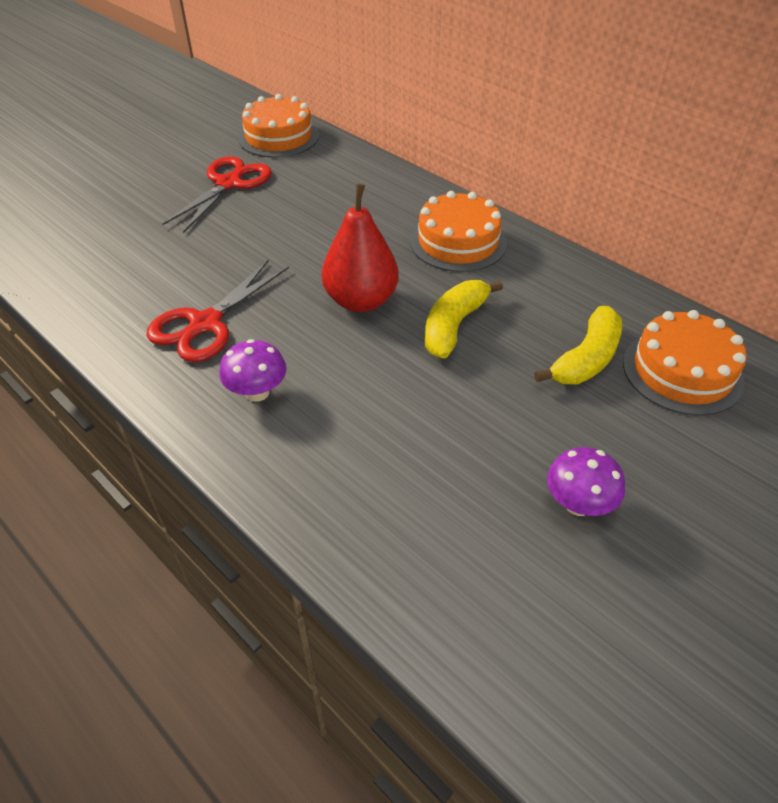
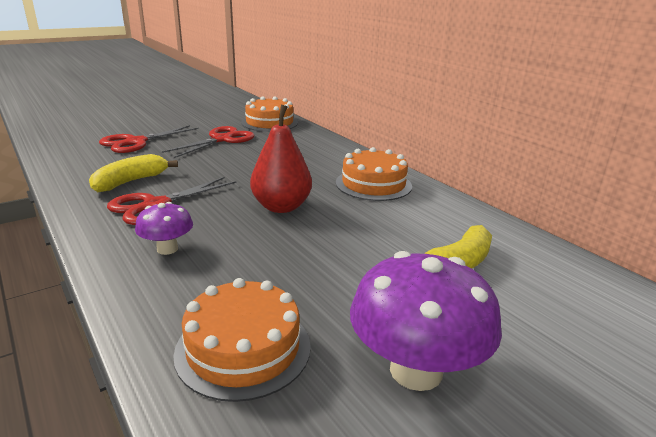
camera: 10 degrees right, 20 degrees down
yellow banana [425,280,503,359] -> yellow banana moved to [89,154,178,192]
purple mushroom [547,447,625,516] -> purple mushroom [350,251,502,391], size x1.86
orange cake [623,310,747,416] -> orange cake moved to [173,278,311,402]
none -> red scissors [99,125,199,153]

